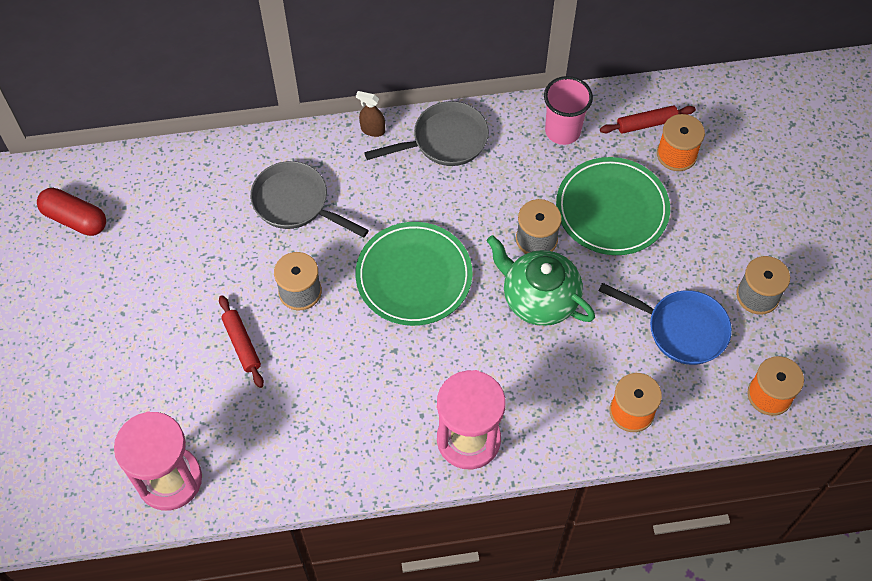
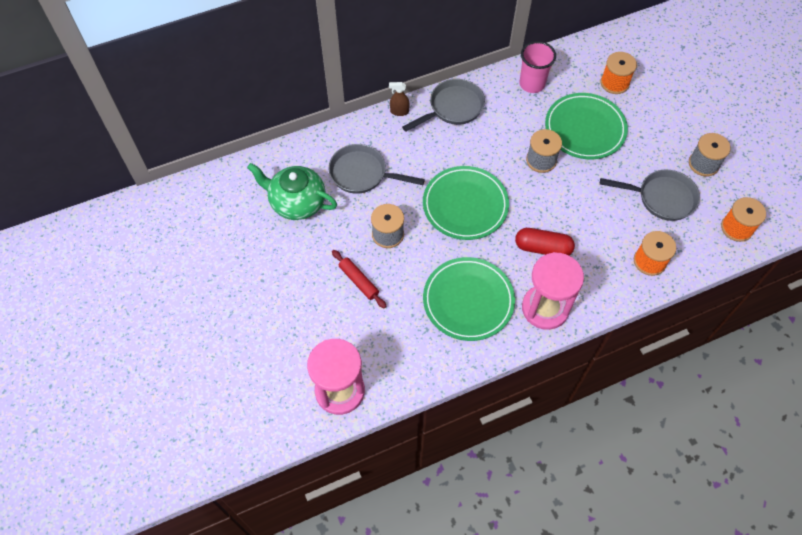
camera: 15 degrees left, 0 degrees up
red capsule [37,188,106,236] -> red capsule moved to [515,228,575,255]
green teapot [487,235,595,326] -> green teapot moved to [247,163,337,220]
blue pan [598,283,732,365] -> grey pan [600,170,700,221]
red rolling pin [600,106,696,134] -> none
none -> green plate [423,257,515,341]

